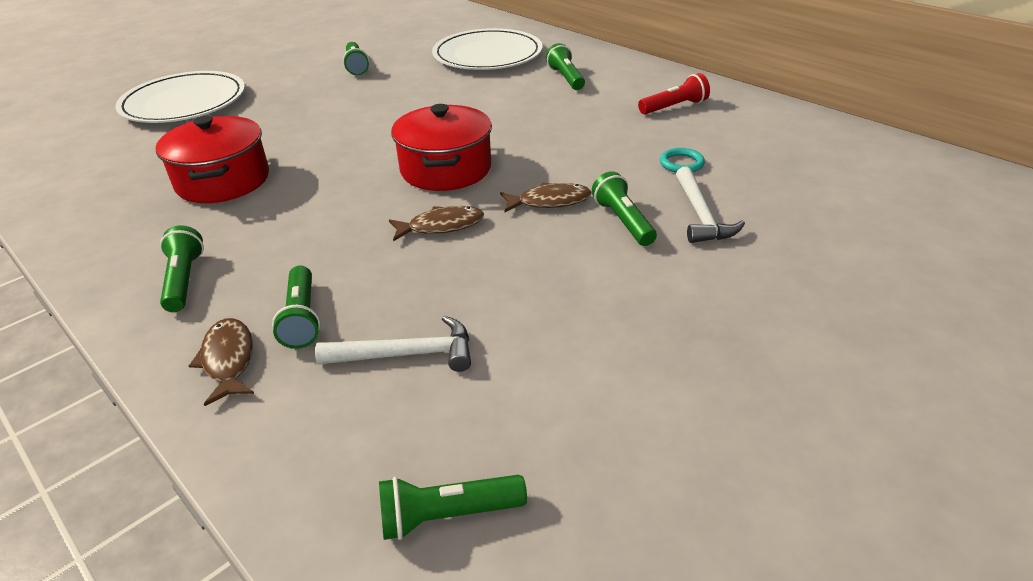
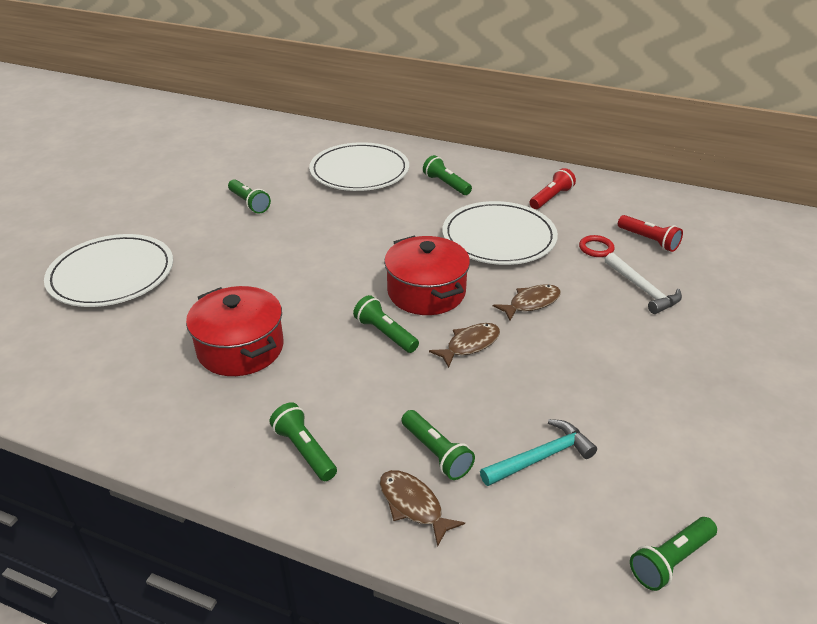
camera: 25 degrees left, 0 degrees up
white hammer [315,316,471,372] -> turquoise hammer [480,419,597,486]
green flashlight [592,171,657,246] -> green flashlight moved to [353,295,419,353]
turquoise ring [660,148,705,173] -> red ring [579,235,615,257]
none -> white plate [443,201,558,265]
none -> red flashlight [618,215,683,252]

